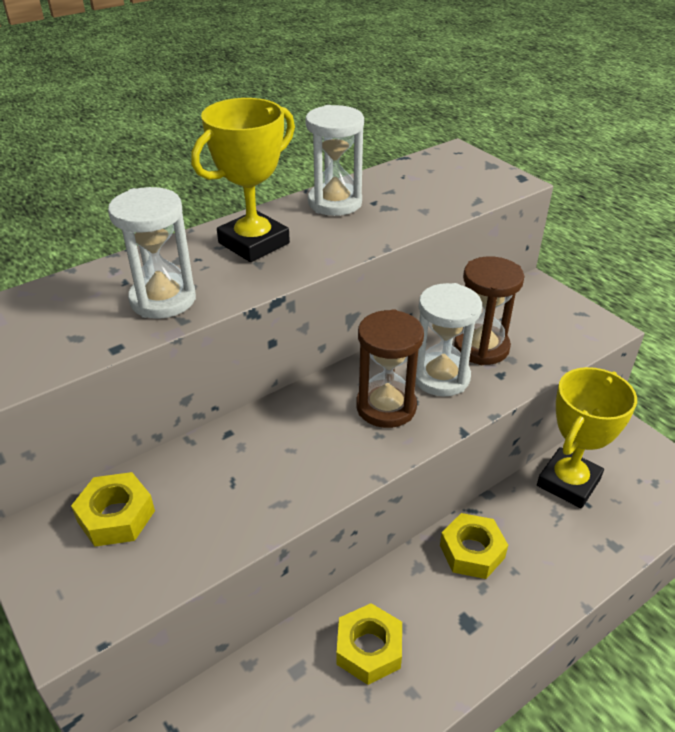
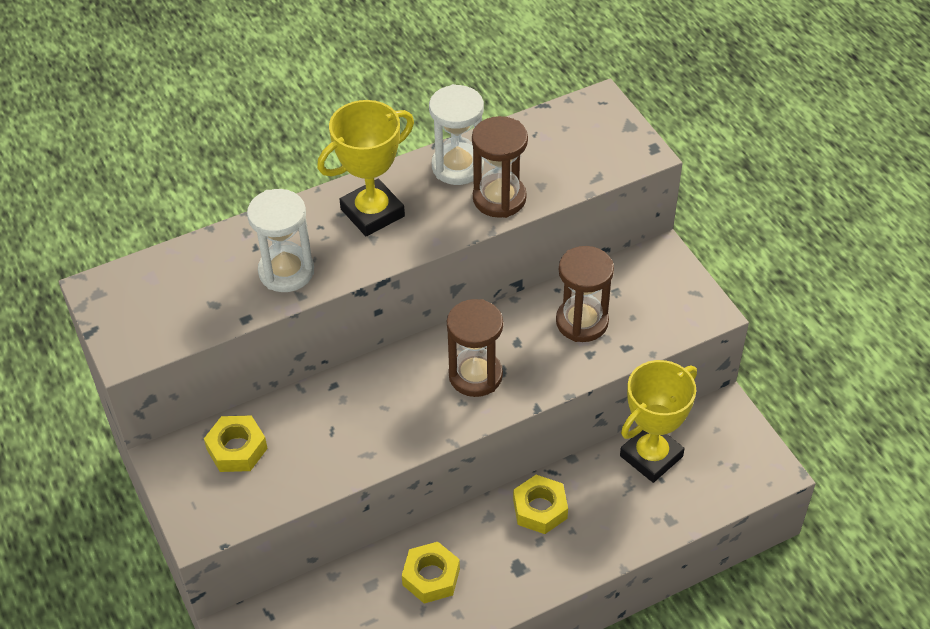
camera: 10 degrees right, 10 degrees up
white hourglass [415,283,482,396] -> none
none -> brown hourglass [472,116,528,218]

